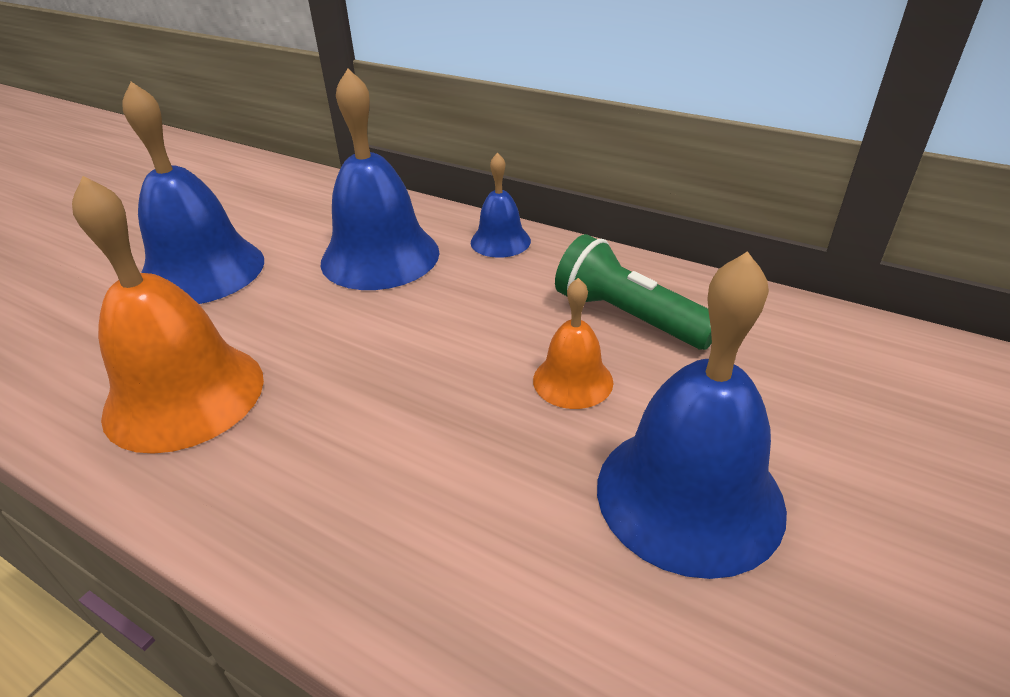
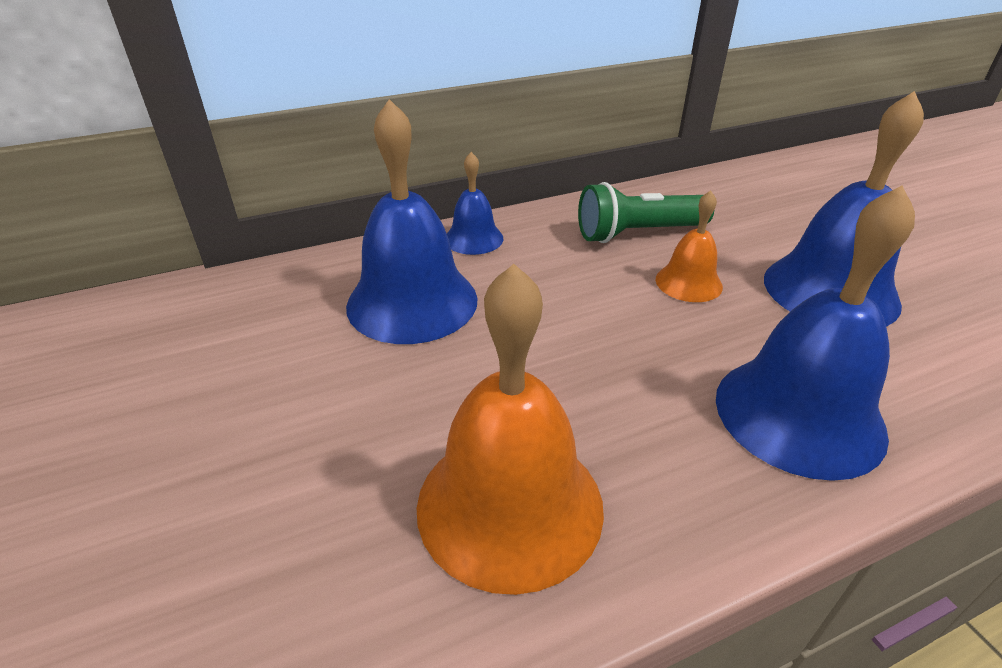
camera: 55 degrees left, 0 degrees up
blue bell [122,82,264,304] -> blue bell moved to [716,185,915,481]

